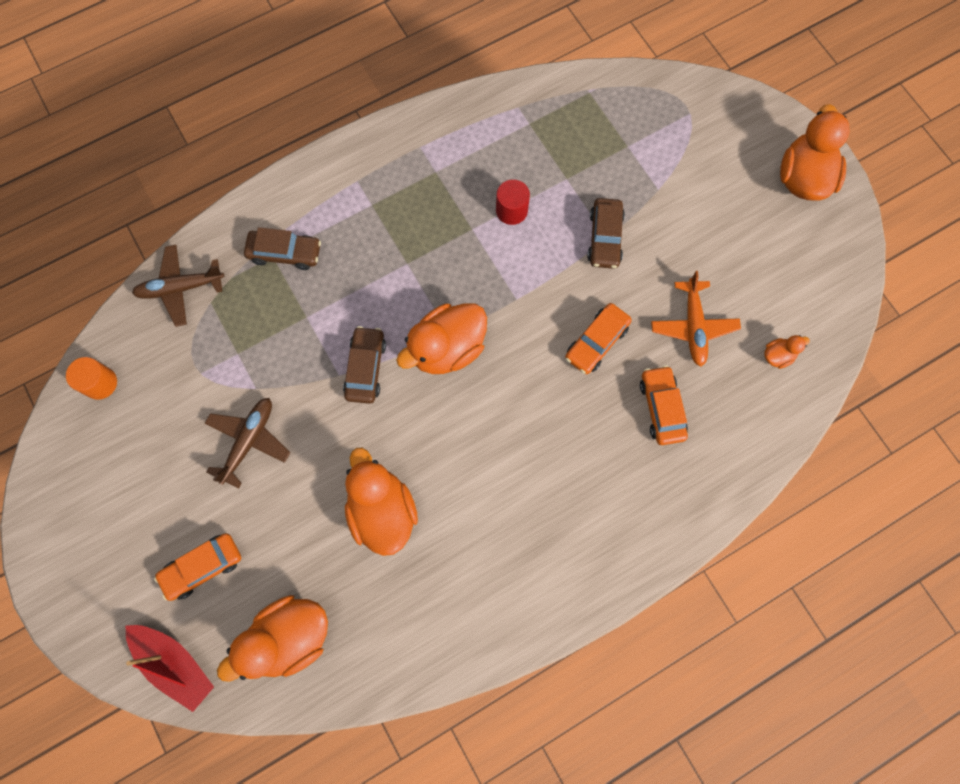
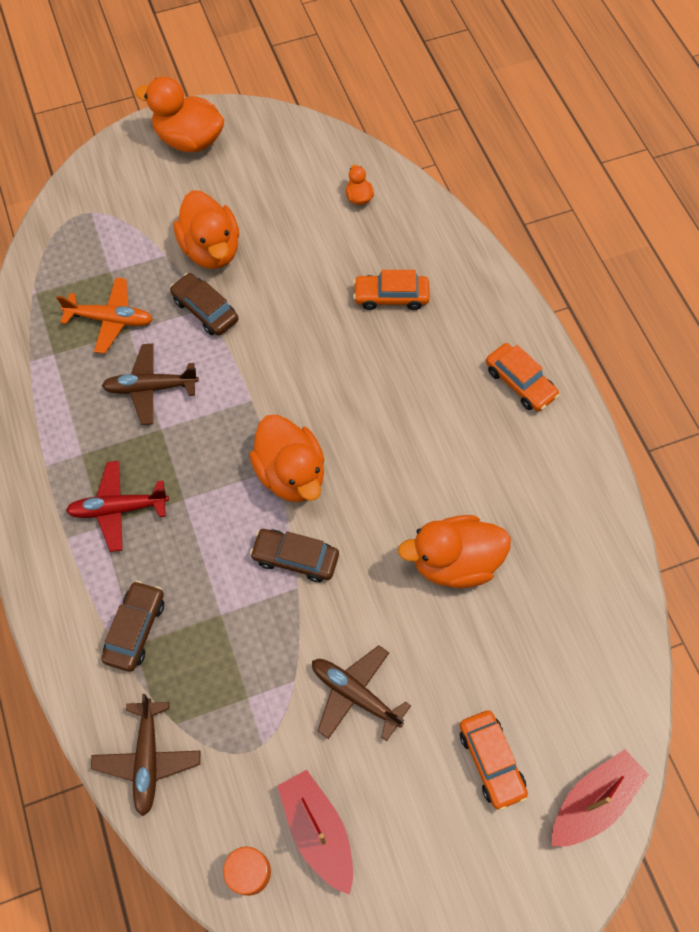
camera: 80 degrees left, 10 degrees down
orange duck [217,595,328,682] -> orange duck moved to [174,190,239,269]
red cylinder [496,179,530,225] -> brown plane [102,344,199,425]
orange car [565,303,632,374] -> orange car moved to [486,343,560,411]
brown car [587,198,625,269] -> brown car turned 150 degrees counterclockwise [170,273,239,336]
orange plane [651,271,741,367] -> orange plane moved to [56,277,153,354]
none -> red plane [66,461,169,552]
none -> red boat [277,770,353,895]

